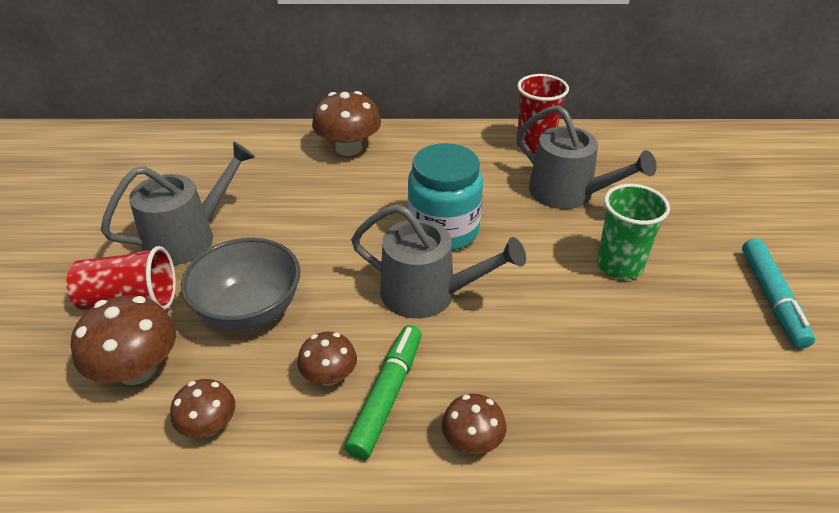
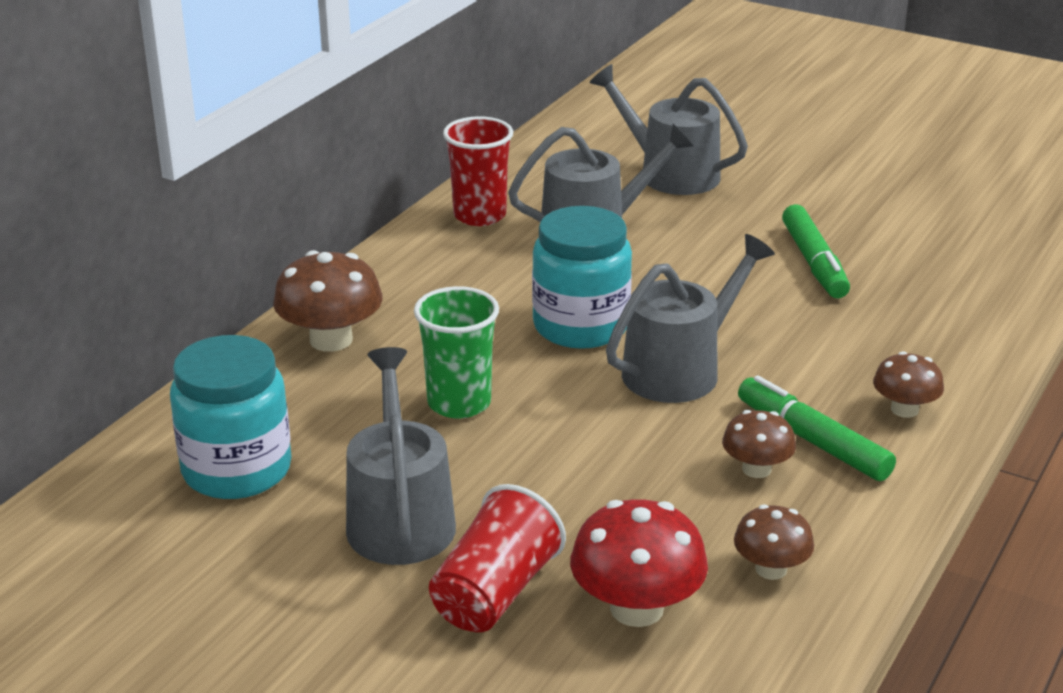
camera: 60 degrees left, 10 degrees down
brown mushroom [71,295,176,385] -> red mushroom [570,499,708,627]
grey bowl [181,238,301,331] -> none
green cup [597,184,670,280] -> green cup moved to [414,286,499,419]
turquoise marker [742,238,815,349] -> none
none -> turquoise jar [170,335,292,499]
none -> grey watering can [589,64,748,195]
none -> green marker [782,204,850,298]

